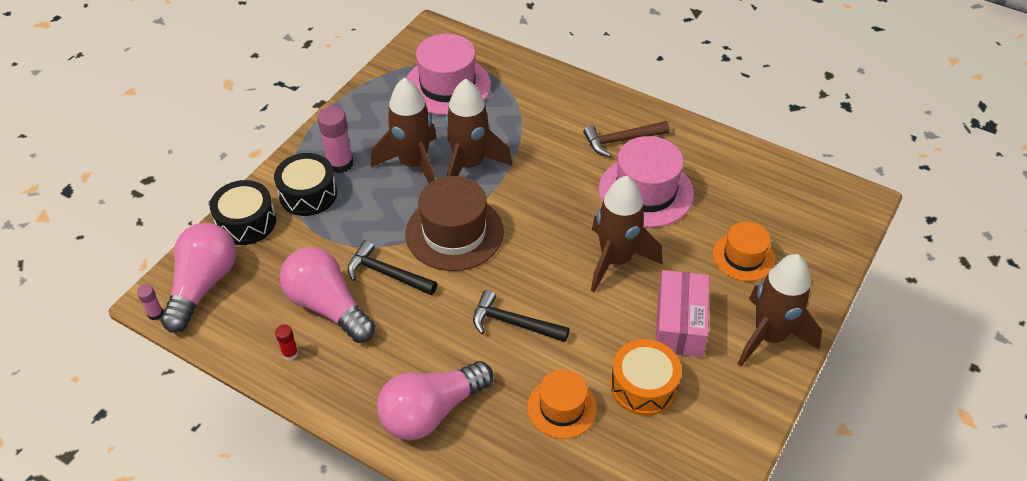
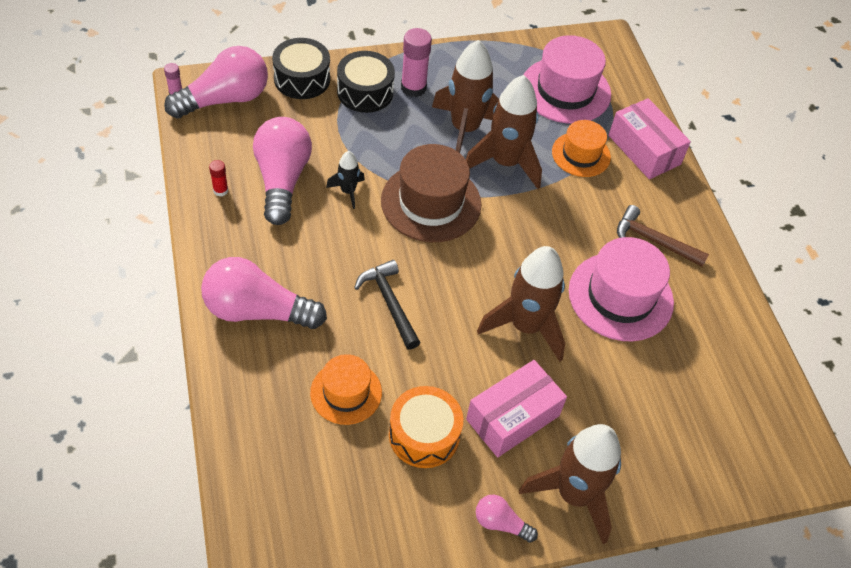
camera: 40 degrees right, 5 degrees up
black hammer [348,240,437,295] -> black rocket [326,151,365,209]
orange hat [713,222,775,281] -> orange hat moved to [552,120,611,177]
none -> pink light bulb [476,495,538,543]
none -> pink box [609,98,691,179]

